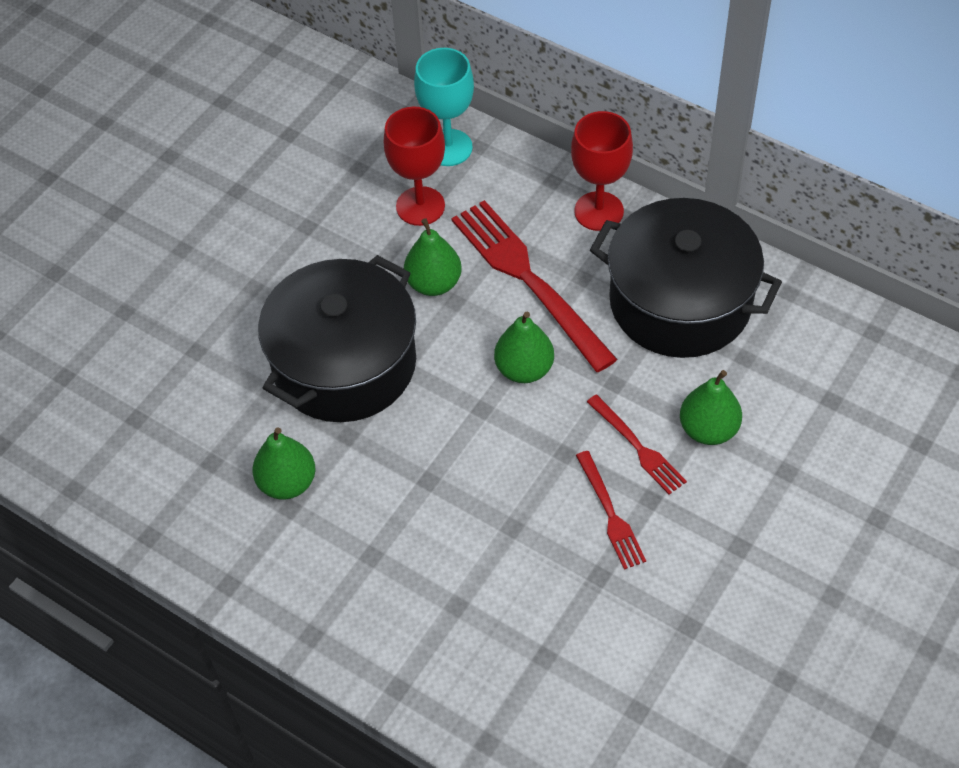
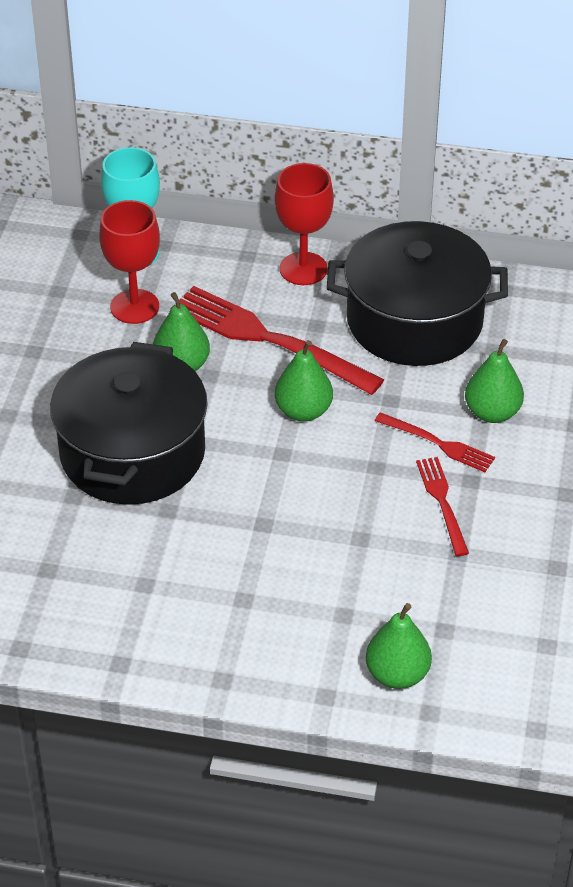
camera: 25 degrees left, 10 degrees down
green pear [252,428,316,499] -> green pear moved to [366,603,432,689]
red fork [576,451,646,570] -> red fork turned 150 degrees counterclockwise [416,457,469,556]

